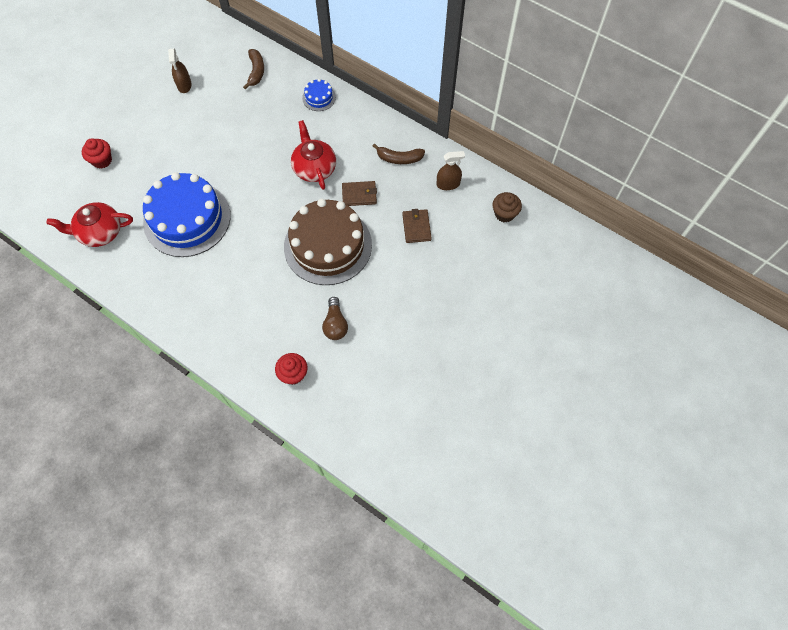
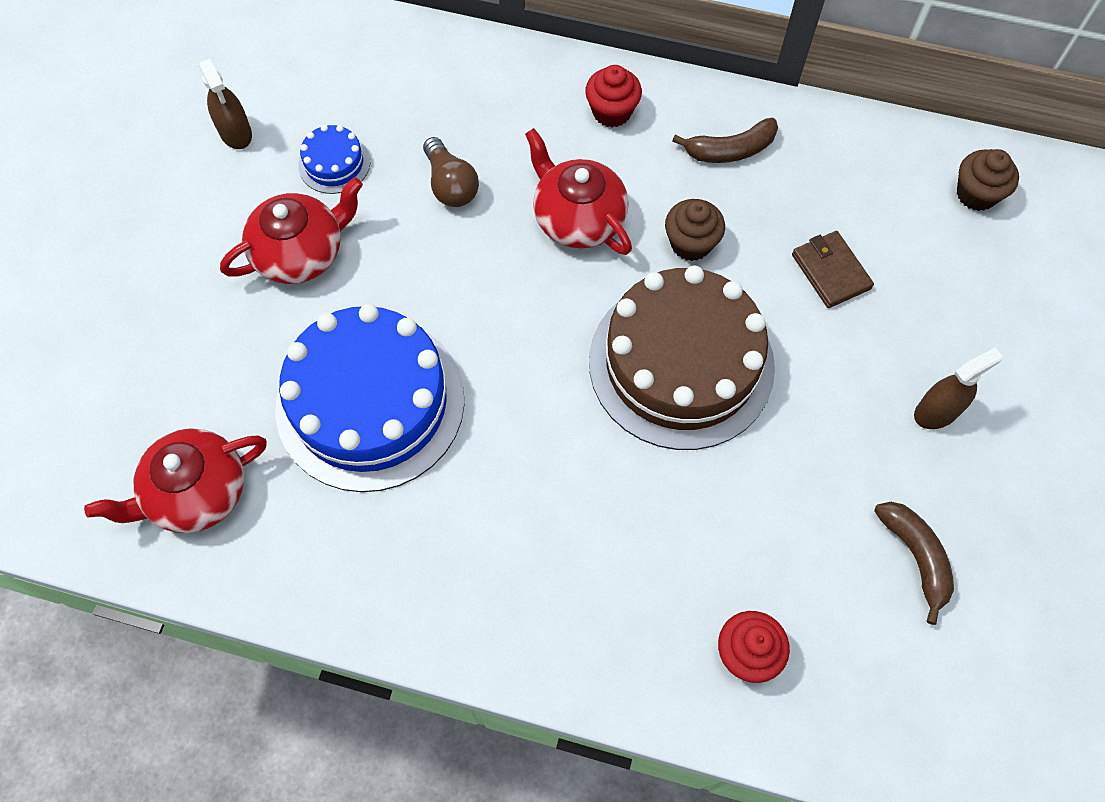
camera: 20 degrees left, 0 degrees up
red cupcake [82,139,112,168] -> red cupcake moved to [585,65,642,127]
brown banana [243,49,264,89] -> brown banana moved to [874,502,954,625]
blue cake [302,79,336,111] -> blue cake moved to [298,125,370,194]
brown light bulb [322,297,348,340] -> brown light bulb moved to [423,137,479,207]
brown wallet [342,181,377,206] -> brown cupcake [665,199,725,261]
brown spray bottle [437,151,465,190] -> brown spray bottle moved to [914,348,1003,429]
none -> red teapot [220,177,363,284]

